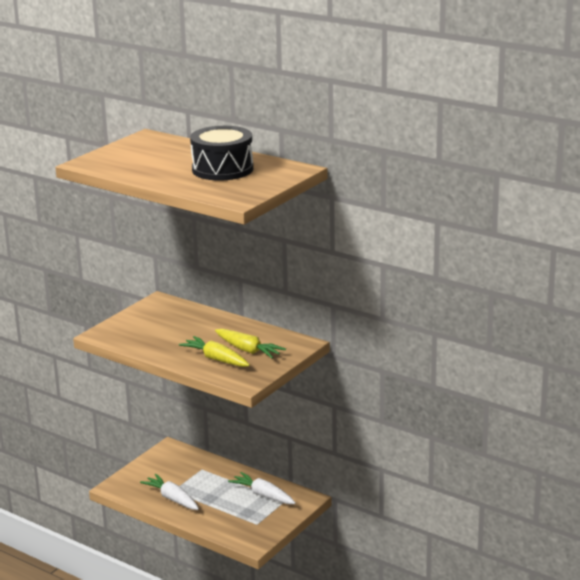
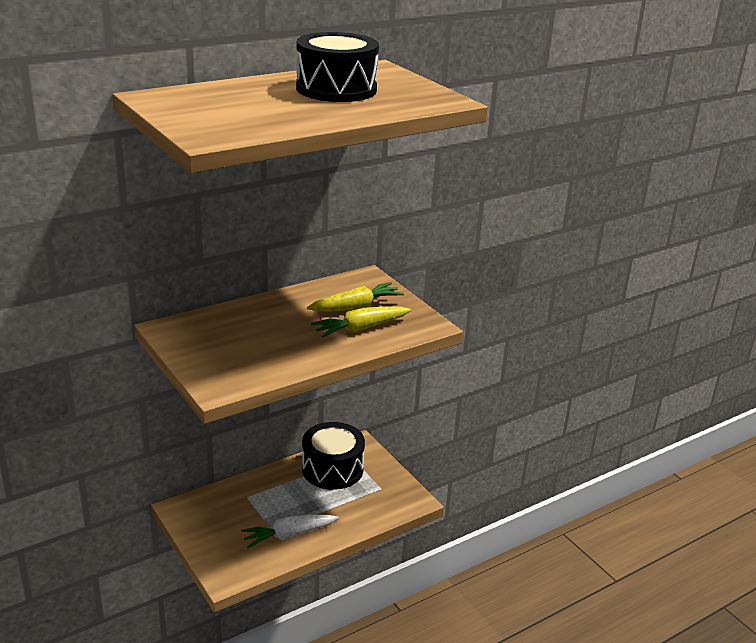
camera: 70 degrees left, 5 degrees up
white carrot [228,472,296,504] -> black drum [302,422,365,490]

